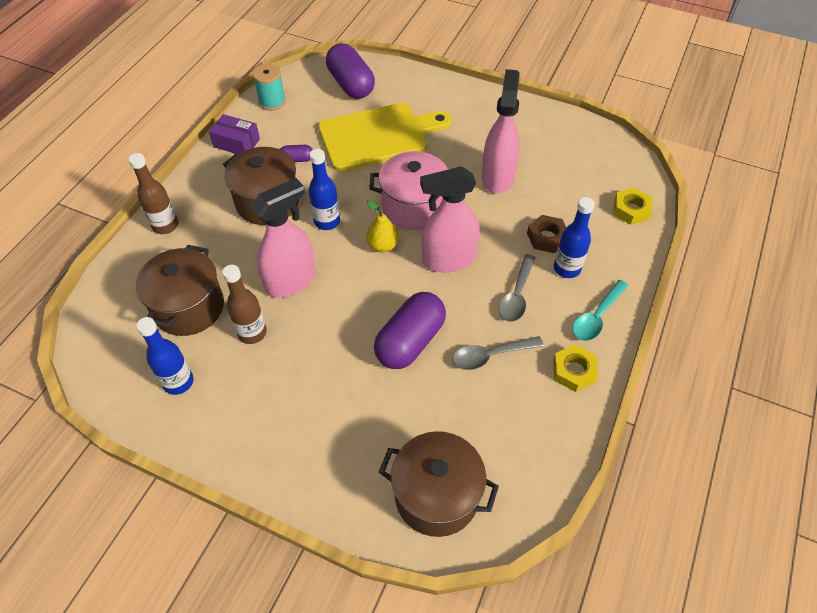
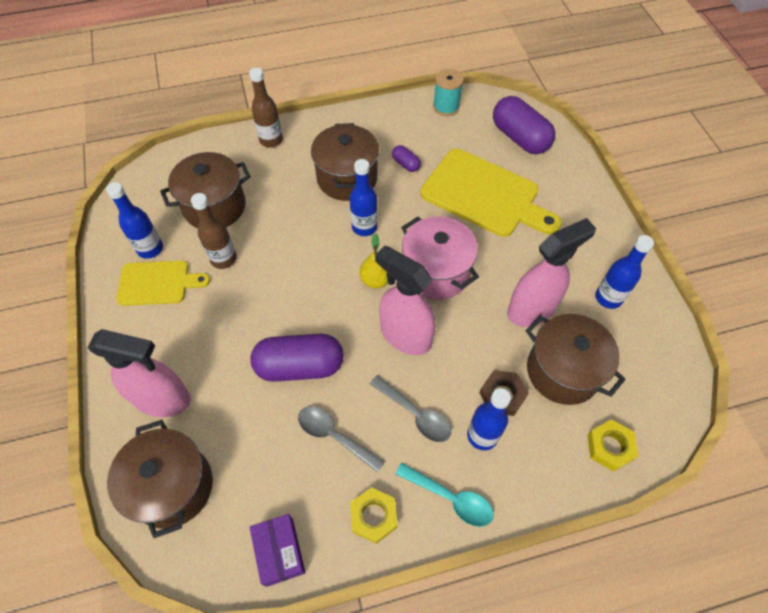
camera: 50 degrees right, 5 degrees up
purple box [209,114,260,154] -> purple box moved to [249,514,306,587]
pink spray bottle [250,178,316,298] -> pink spray bottle moved to [88,329,191,417]
purple capsule [326,43,375,99] -> purple capsule turned 60 degrees counterclockwise [493,96,555,154]
grey spoon [499,254,536,322] -> grey spoon turned 120 degrees counterclockwise [370,375,451,442]
turquoise spoon [573,280,629,341] -> turquoise spoon turned 150 degrees counterclockwise [396,463,494,527]
none -> yellow cutting board [116,261,210,306]
none -> brown pot [526,314,626,405]
none -> blue bottle [595,235,654,309]

